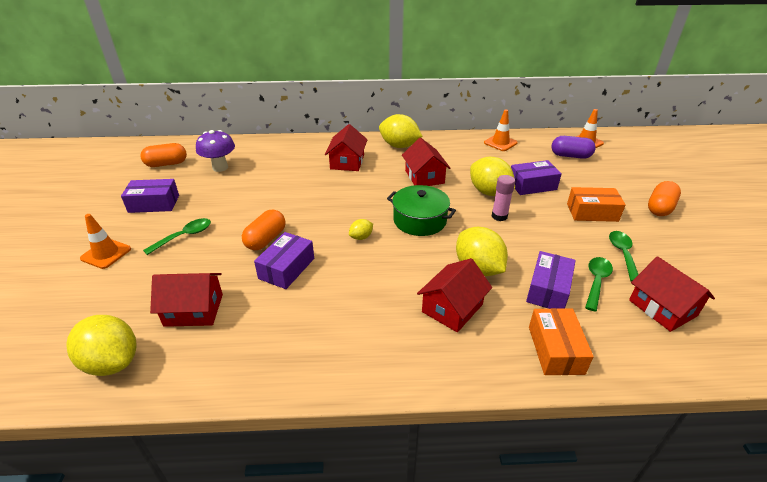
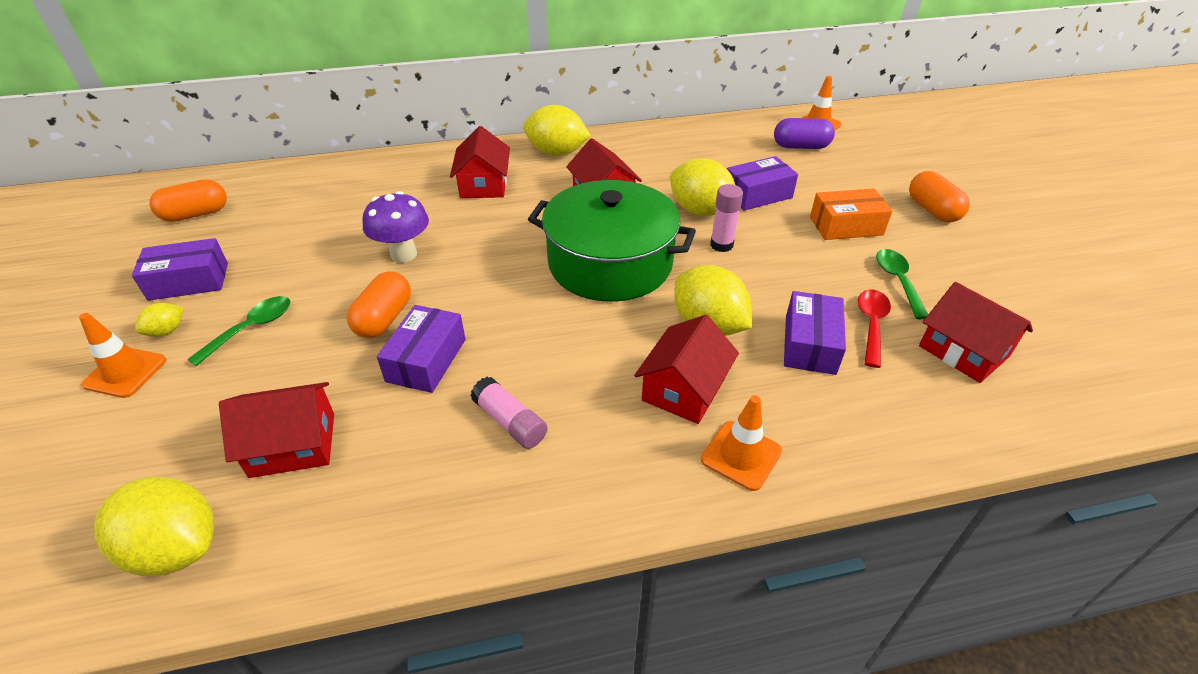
camera: 10 degrees left, 5 degrees up
purple mushroom [196,130,235,172] -> purple mushroom moved to [362,191,429,263]
yellow lemon [349,219,373,240] -> yellow lemon moved to [135,303,184,337]
green pot [387,185,456,236] -> green pot [528,180,696,302], size x1.58
orange traffic cone [484,110,518,151] -> orange traffic cone moved to [701,395,782,491]
orange box [529,308,594,375] -> none
green spoon [585,257,613,312] -> red spoon [858,289,891,368]
orange capsule [648,181,681,216] -> orange capsule turned 45 degrees counterclockwise [909,171,970,222]
none -> pink glue stick [470,377,548,449]

